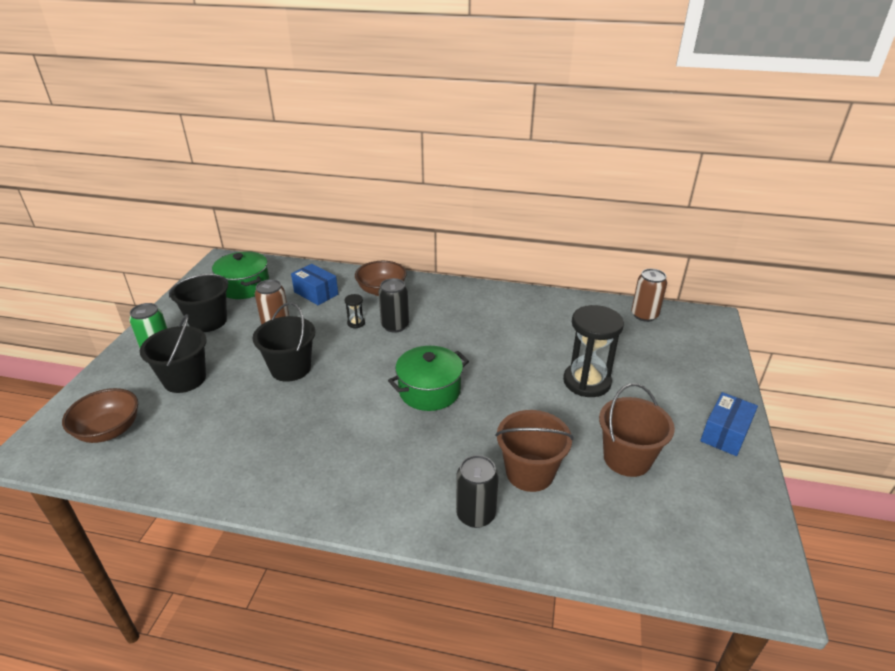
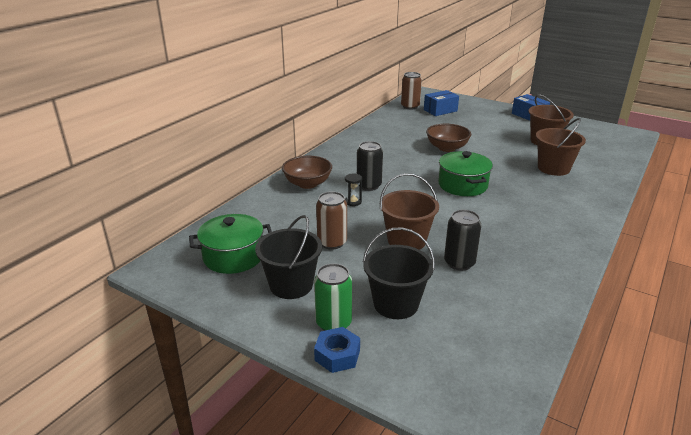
camera: 70 degrees left, 5 degrees down
brown bowl [62,388,138,443] -> brown bowl moved to [426,124,471,152]
black bucket [253,302,315,382] -> brown bucket [380,173,439,250]
blue box [291,264,338,305] -> blue box moved to [424,90,459,116]
black can [456,455,499,528] -> black can moved to [444,210,482,271]
black hourglass [563,305,624,397] -> none
none -> blue nut [314,327,360,373]

